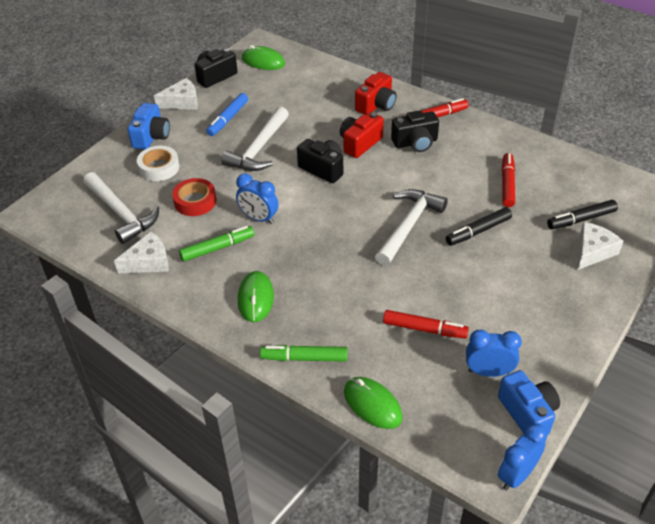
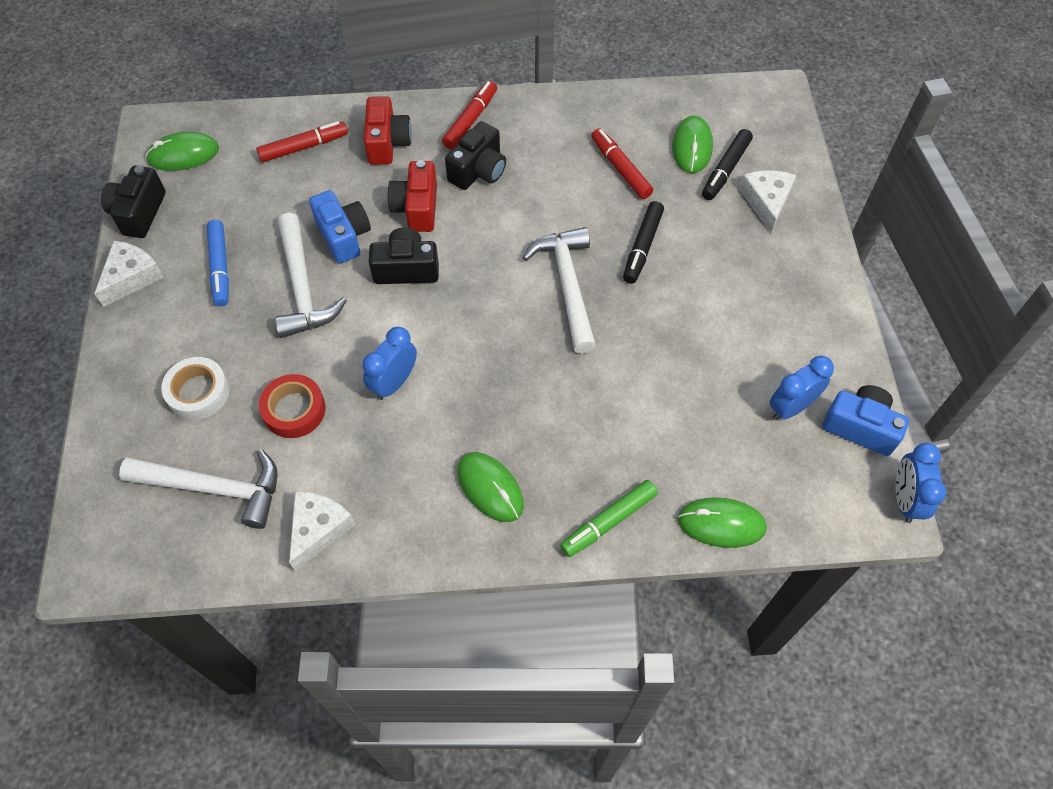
camera: 40 degrees left, 15 degrees up
blue camera [128,103,170,150] -> blue camera moved to [309,190,371,264]
green marker [179,226,254,262] -> none
blue clock [236,174,279,224] -> blue clock turned 135 degrees clockwise [362,327,417,400]
red marker [383,310,469,339] -> red marker moved to [256,121,348,162]
none -> green mouse [672,115,713,173]

